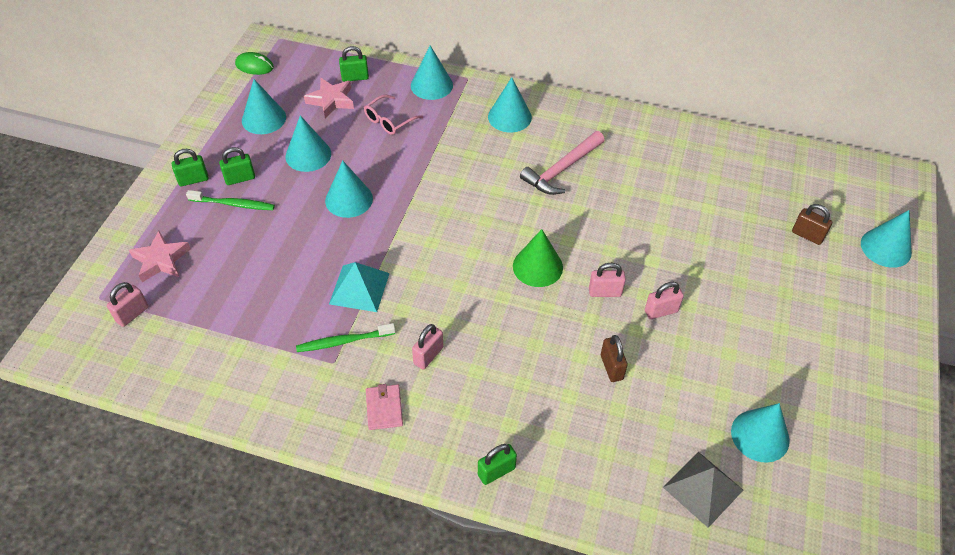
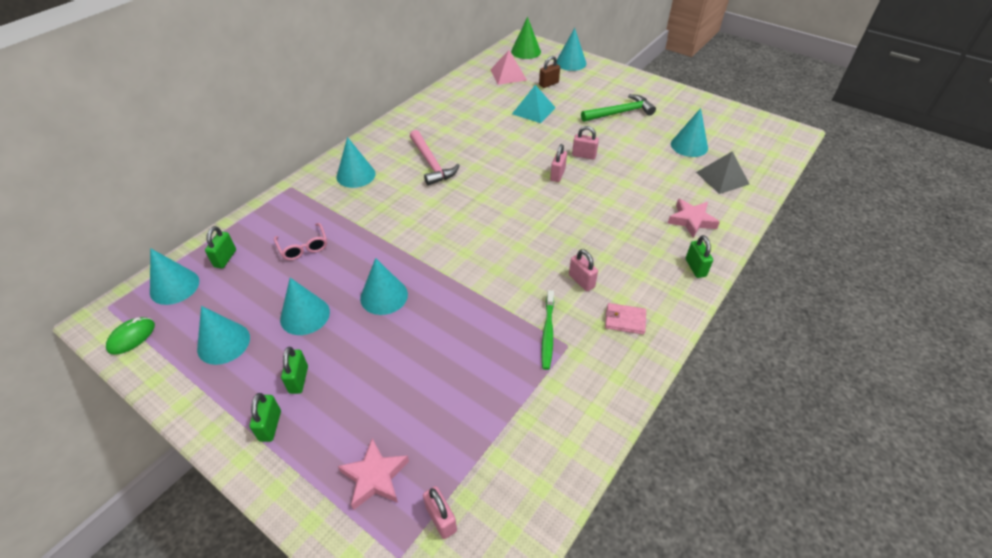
camera: 70 degrees left, 5 degrees down
green toothbrush [186,190,275,210] -> none
pink star [304,78,354,118] -> pink star moved to [668,199,720,238]
turquoise pyramid [329,262,390,312] -> turquoise pyramid moved to [512,85,556,123]
turquoise cone [411,45,453,100] -> turquoise cone moved to [150,248,199,305]
green cone [513,229,563,287] -> green cone moved to [511,17,541,59]
brown padlock [601,335,628,382] -> none
pink padlock [645,282,684,319] -> pink padlock turned 75 degrees counterclockwise [572,126,599,160]
none -> pink pyramid [490,50,527,85]
none -> green hammer [581,94,656,122]

